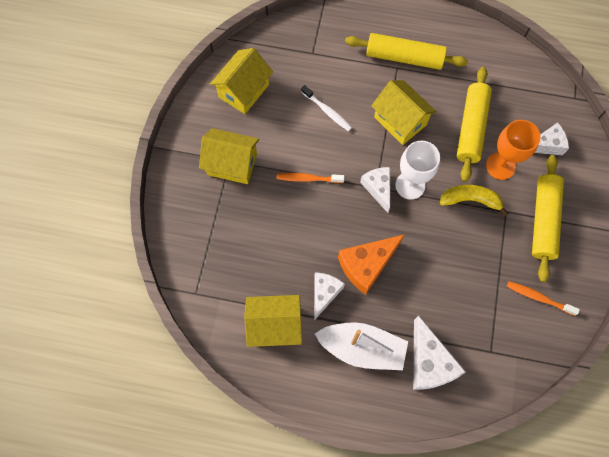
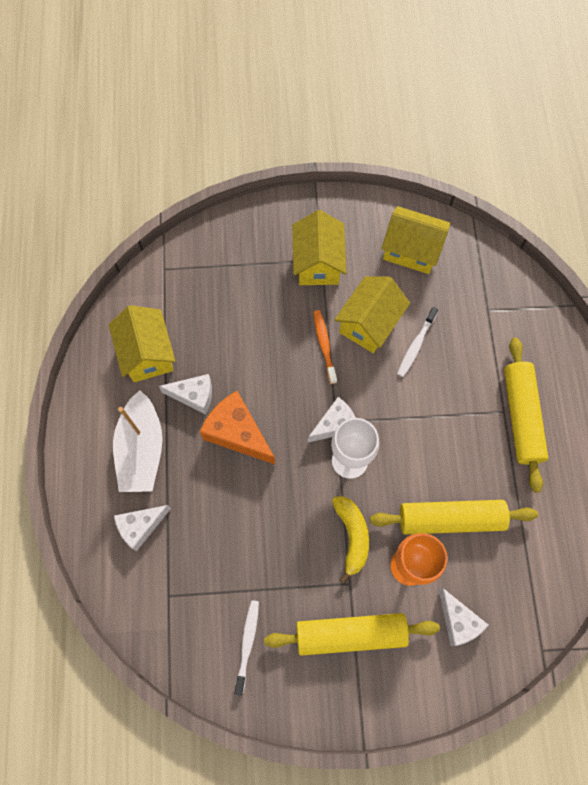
camera: 75 degrees right, 0 degrees up
yellow house [371,80,437,145] -> yellow house moved to [334,276,410,353]
white cheese [413,315,466,390] -> white cheese [114,505,171,551], size x0.67
orange toothbrush [507,281,580,316] -> white toothbrush [234,600,259,696]

